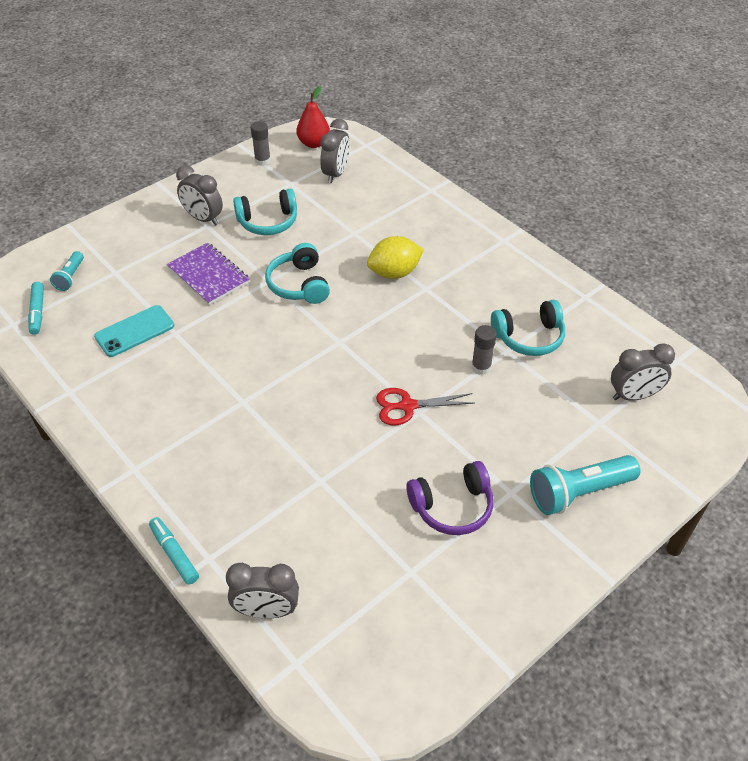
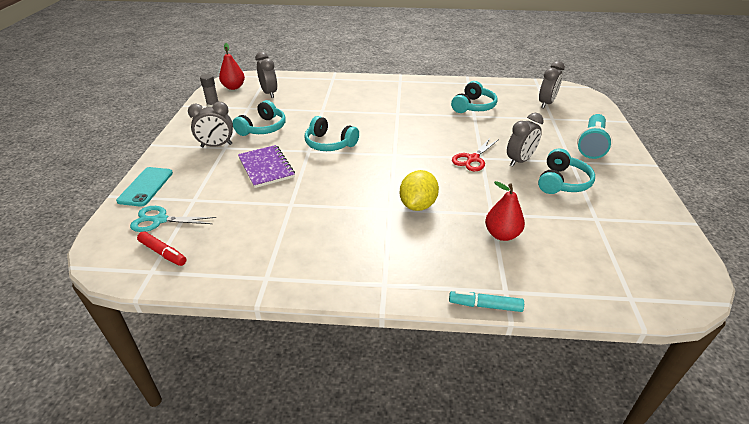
camera: 45 degrees left, 10 degrees down
turquoise marker [28,282,44,335] -> red marker [137,231,187,266]
turquoise flashlight [50,251,84,291] -> turquoise scissors [130,206,216,232]
turquoise phone [94,305,174,357] -> turquoise phone moved to [116,167,173,207]
purple notebook [167,242,250,305] -> purple notebook turned 60 degrees clockwise [238,145,295,188]
grey clock [226,563,299,618] -> grey clock moved to [507,113,544,167]
yellow lemon [367,236,424,279] -> yellow lemon moved to [400,170,439,211]
purple headphones [406,461,494,535] -> turquoise headphones [538,148,595,194]
grey glue stick [471,325,497,375] -> none
none -> red pear [485,181,525,241]

